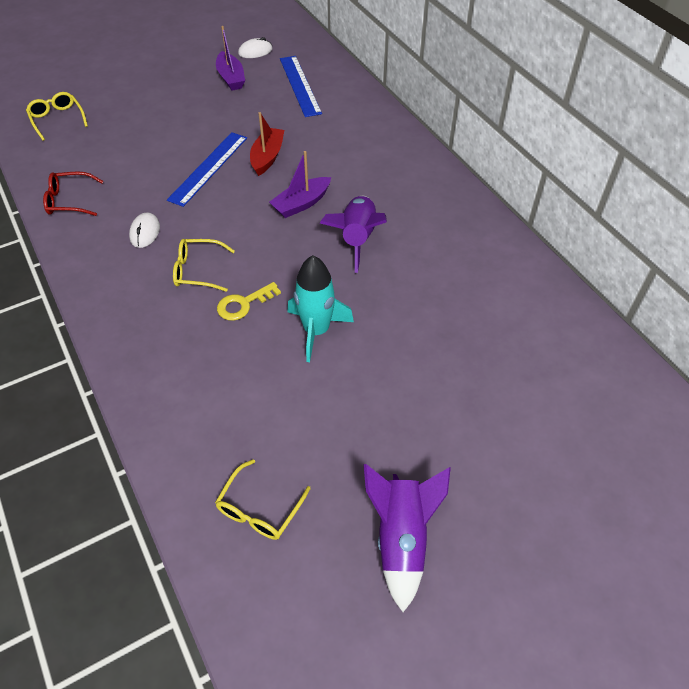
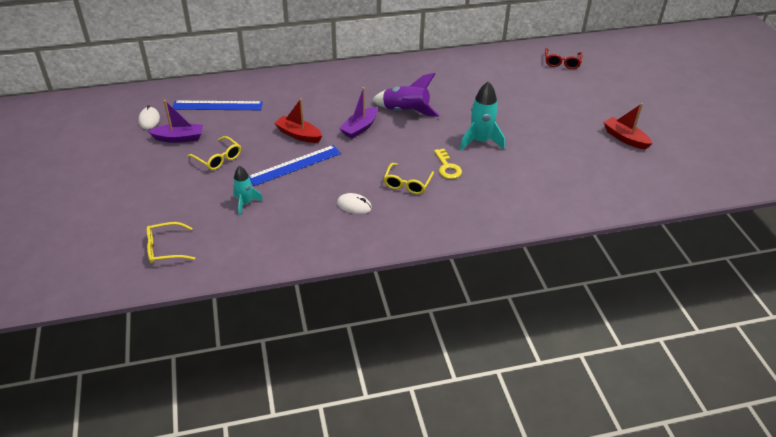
camera: 75 degrees left, 10 degrees down
red glasses [43,172,104,216] -> red glasses moved to [545,48,583,69]
blue ruler [167,132,247,207] -> blue ruler turned 75 degrees counterclockwise [249,145,341,186]
yellow glasses [215,459,311,540] -> yellow glasses moved to [188,136,241,170]
purple boat [269,151,331,218] -> purple boat turned 60 degrees clockwise [339,87,378,139]
purple rocket [364,464,451,612] -> red boat [604,103,653,150]
none -> turquoise rocket [233,166,263,216]

